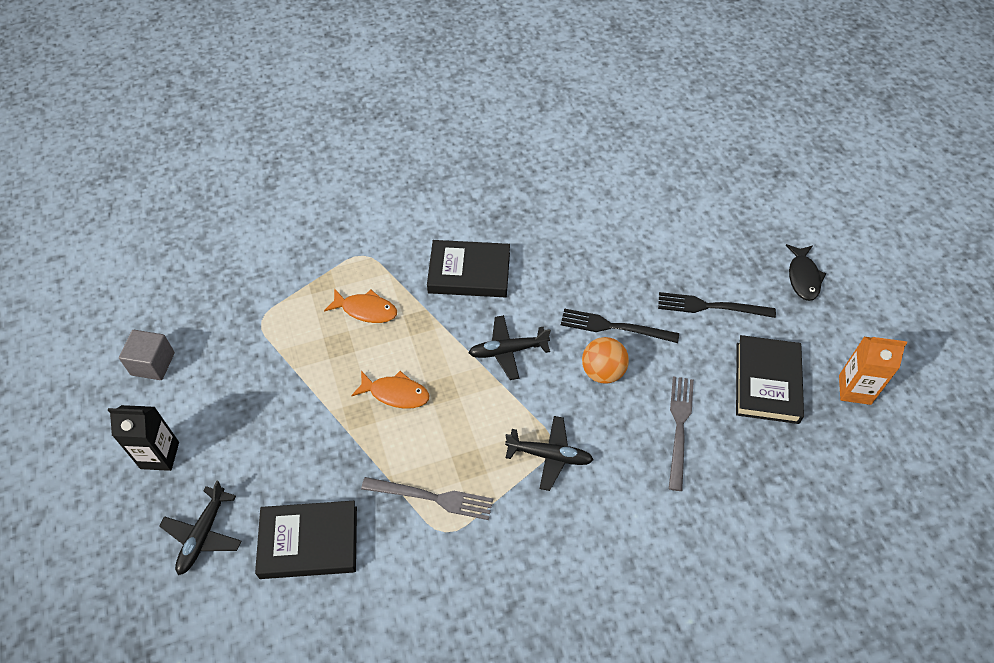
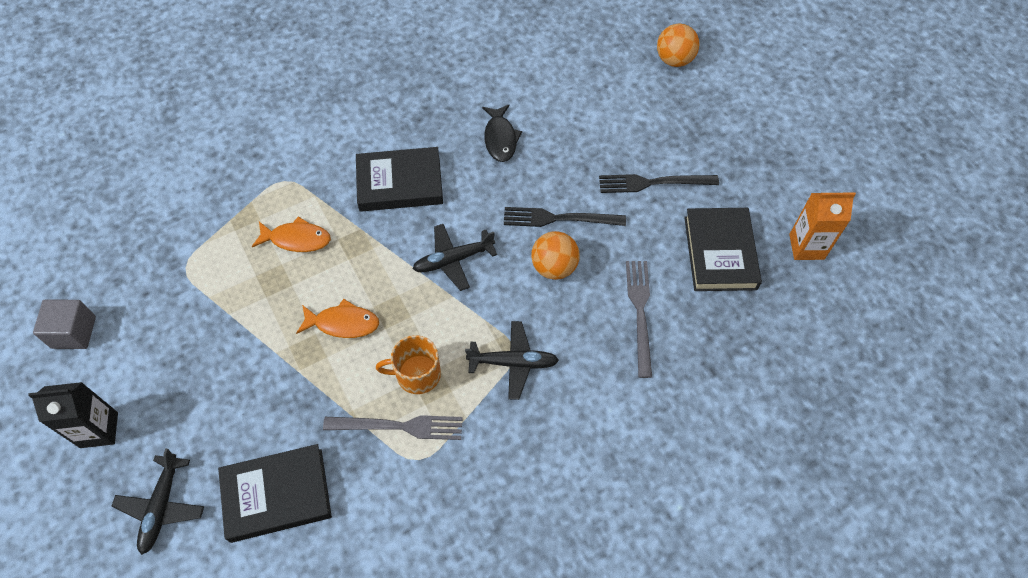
camera: 10 degrees left, 5 degrees up
black fish [785,244,827,301] -> black fish moved to [482,104,522,162]
none -> orange mug [376,335,441,394]
none -> orange ball [657,23,700,67]

